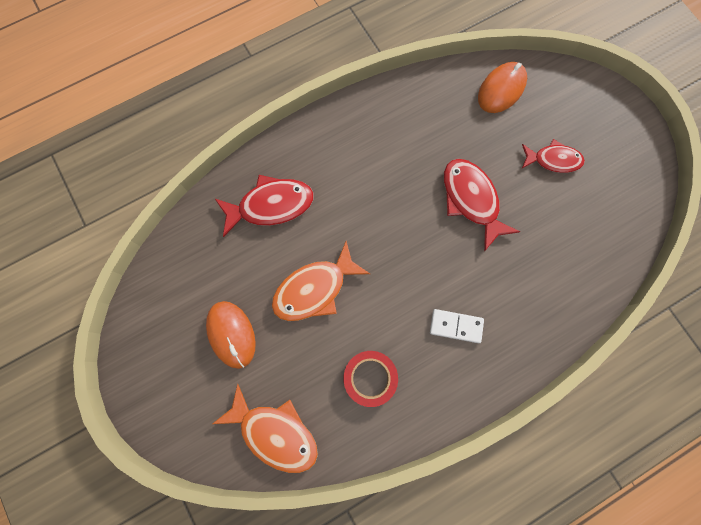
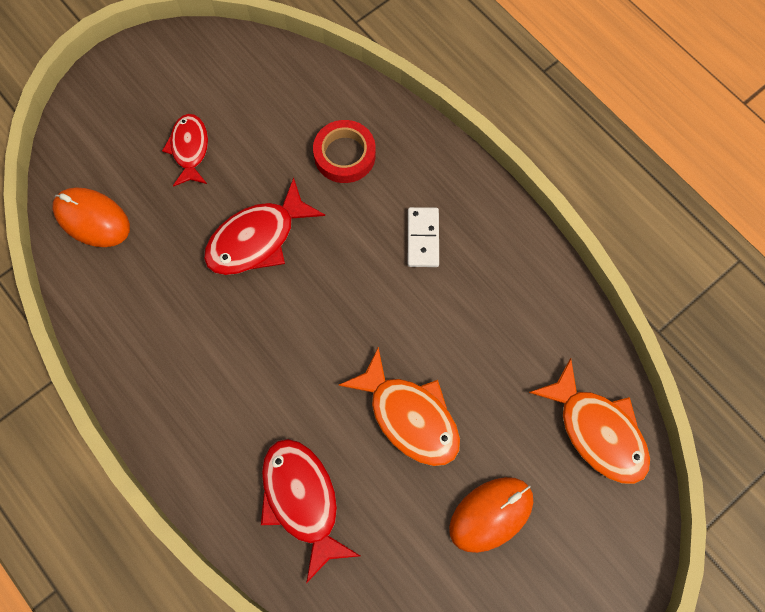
camera: 100 degrees left, 5 degrees down
orange fish [213,384,318,473] -> orange fish turned 120 degrees clockwise [529,358,650,484]
red tape [344,351,398,407] -> red tape moved to [313,120,376,183]

